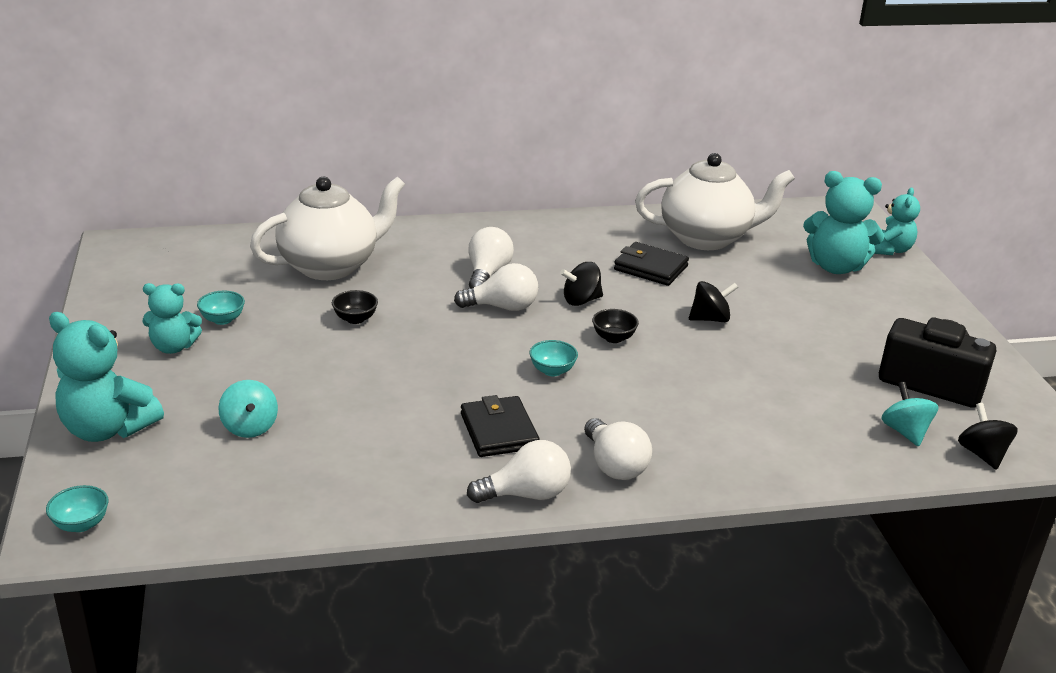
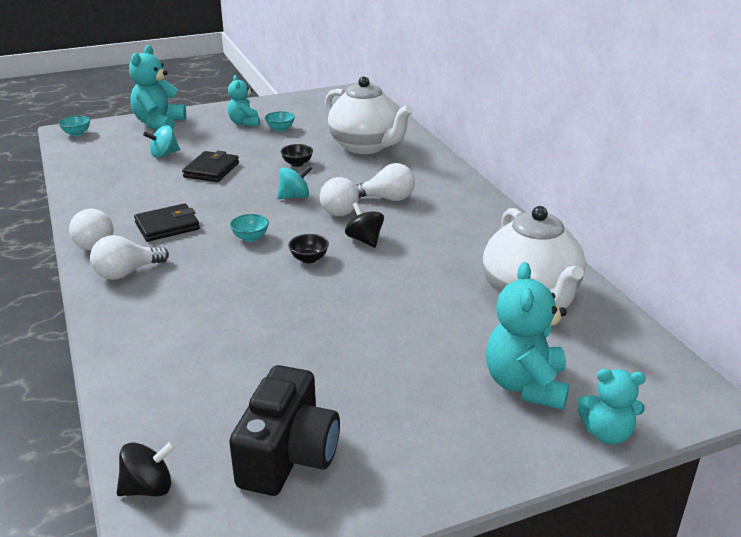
camera: 80 degrees right, 0 degrees up
black wallet [614,242,689,286] -> black wallet moved to [182,151,239,182]
black spinning top [689,281,738,322] -> none
turquoise spinning top [881,382,938,447] -> turquoise spinning top moved to [277,166,312,199]

